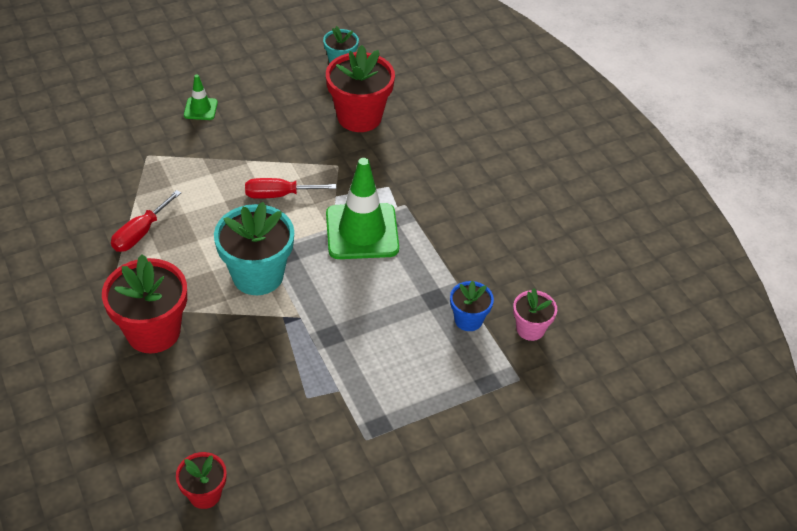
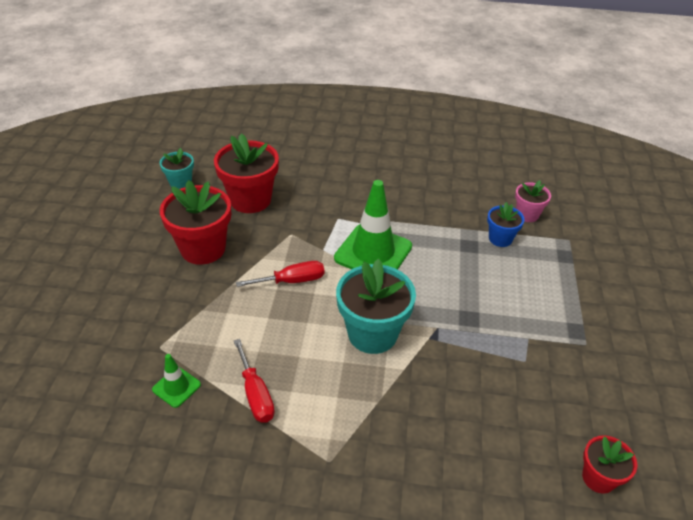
camera: 55 degrees left, 5 degrees down
red flower pot [102,254,187,354] -> red flower pot moved to [160,180,231,265]
green traffic cone [184,75,218,120] -> green traffic cone moved to [152,354,201,408]
red screwdriver [245,178,337,199] -> red screwdriver turned 135 degrees counterclockwise [236,261,324,287]

